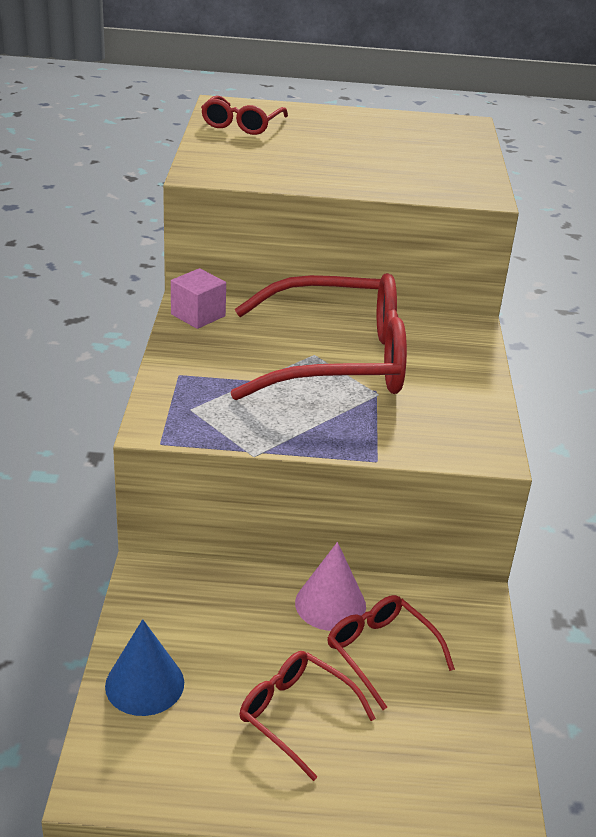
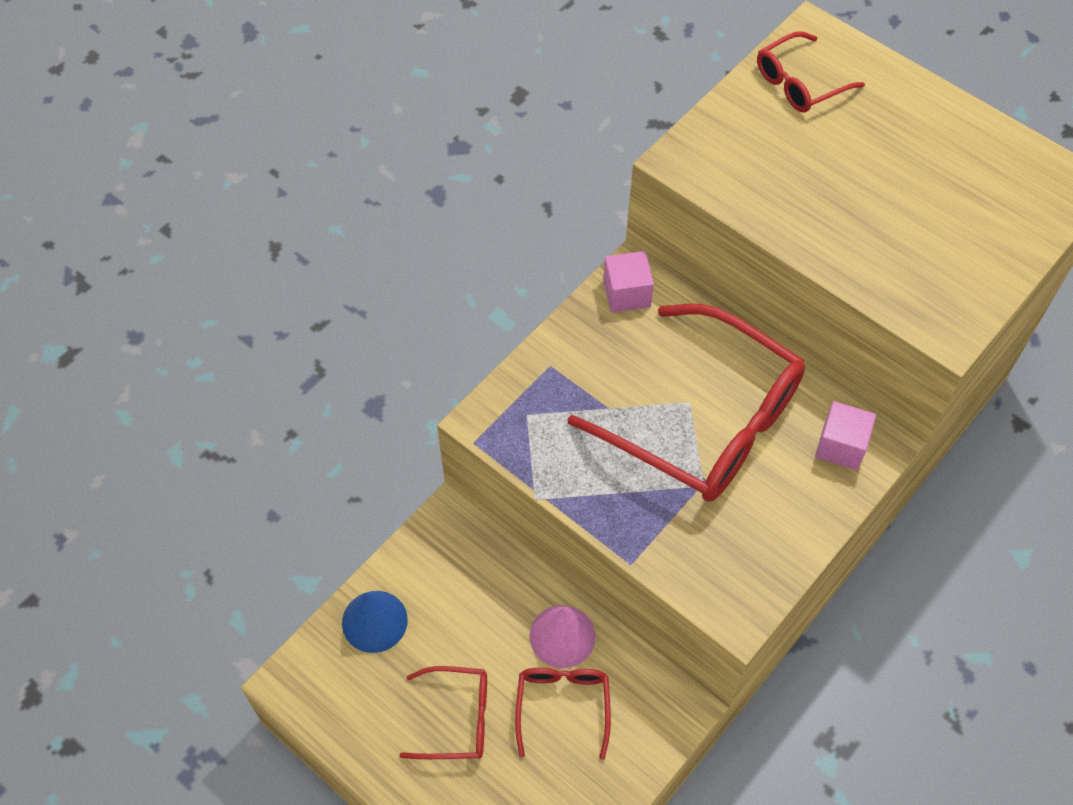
camera: 40 degrees right, 25 degrees up
red glasses [240,651,376,781] -> red glasses turned 105 degrees clockwise [400,666,487,759]
none -> pink cube [815,401,876,470]

